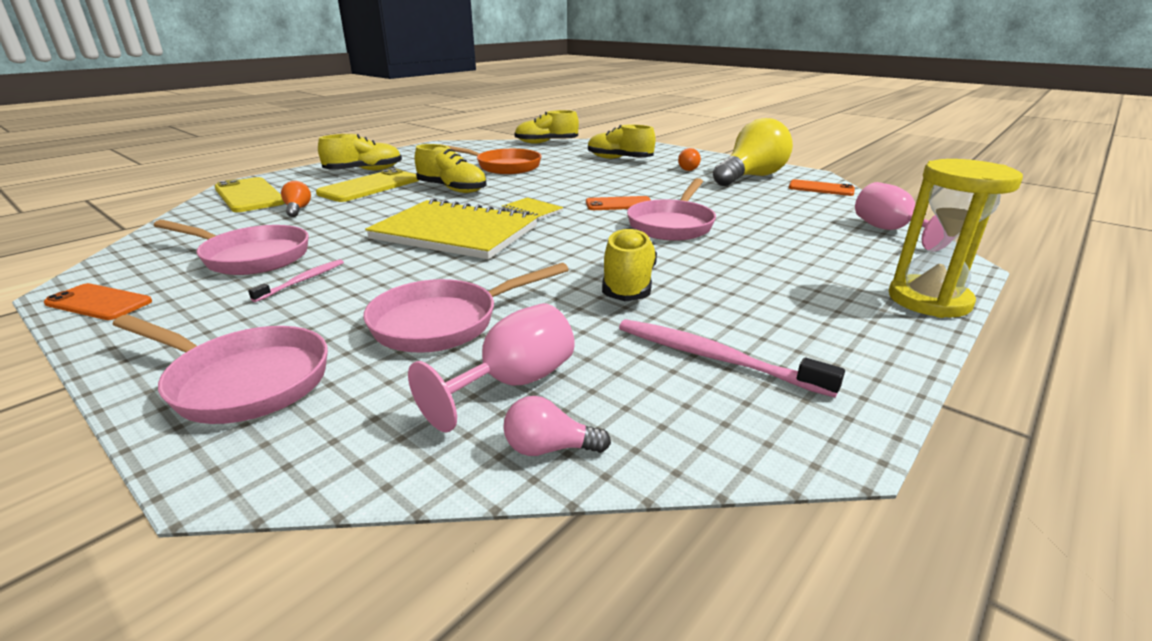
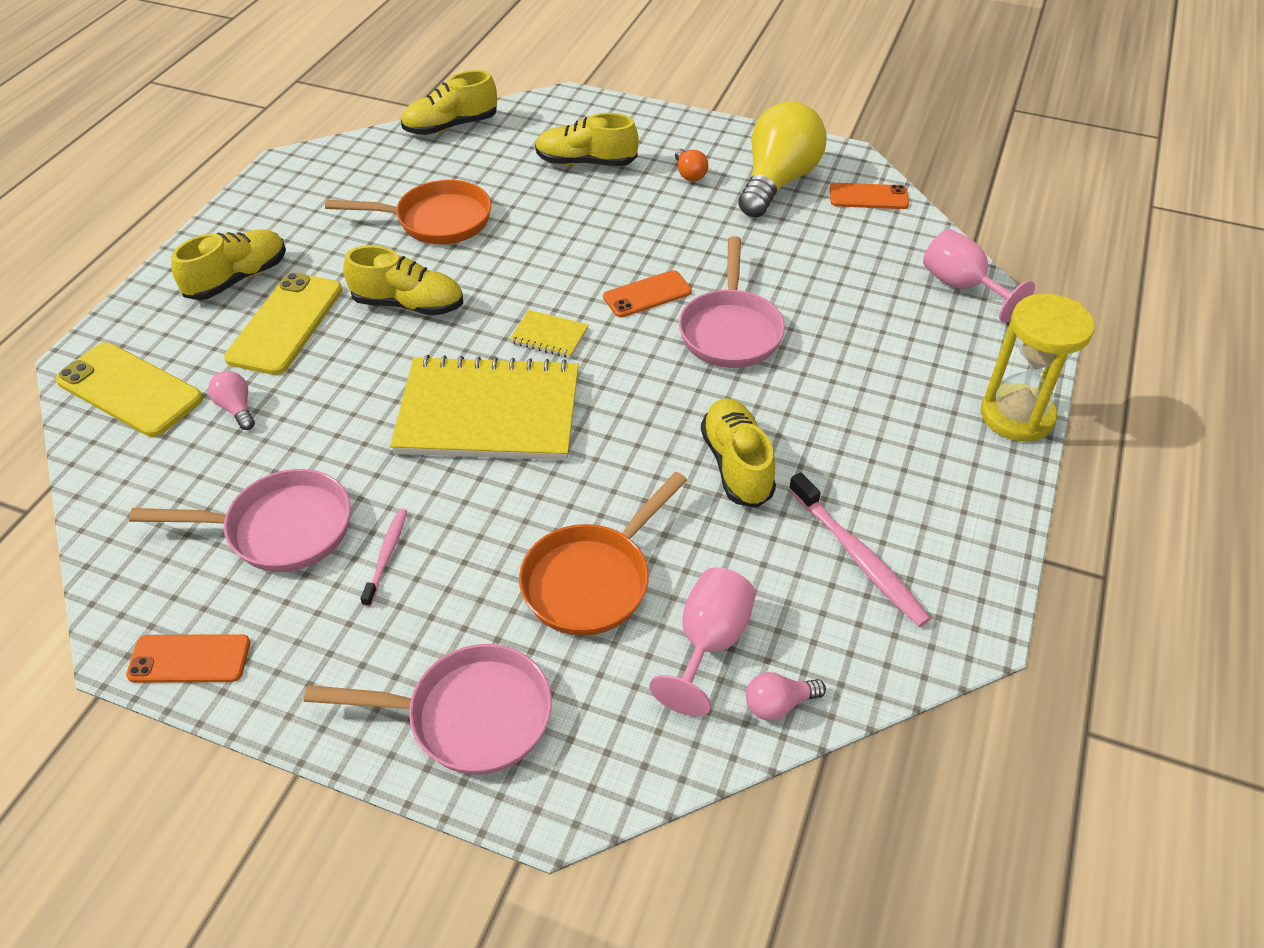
camera: 20 degrees left, 20 degrees up
orange light bulb [281,181,311,217] -> pink light bulb [208,371,255,430]
pink pan [363,263,569,353] -> orange pan [519,472,687,636]
pink toothbrush [619,319,845,398] -> pink toothbrush turned 135 degrees counterclockwise [789,473,931,627]

